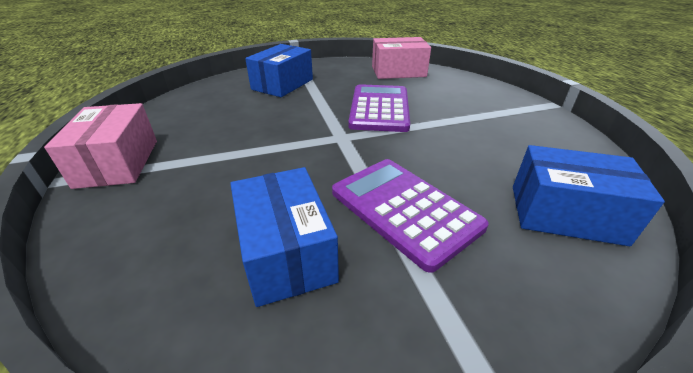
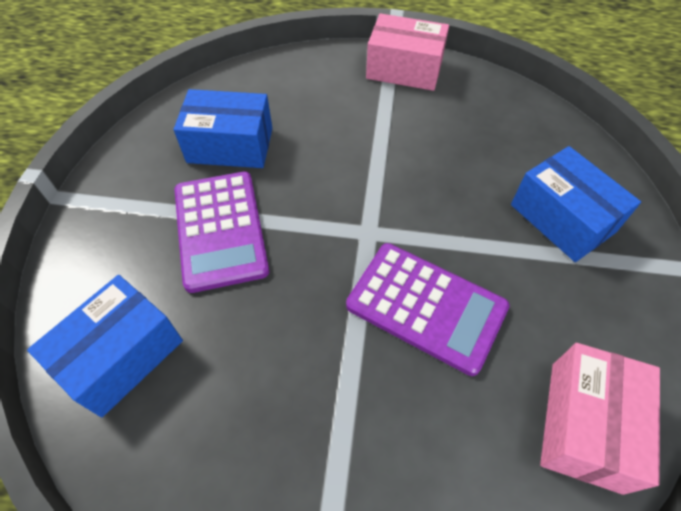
camera: 115 degrees right, 20 degrees up
purple calculator [332,159,489,273] -> purple calculator turned 90 degrees clockwise [174,171,269,293]

